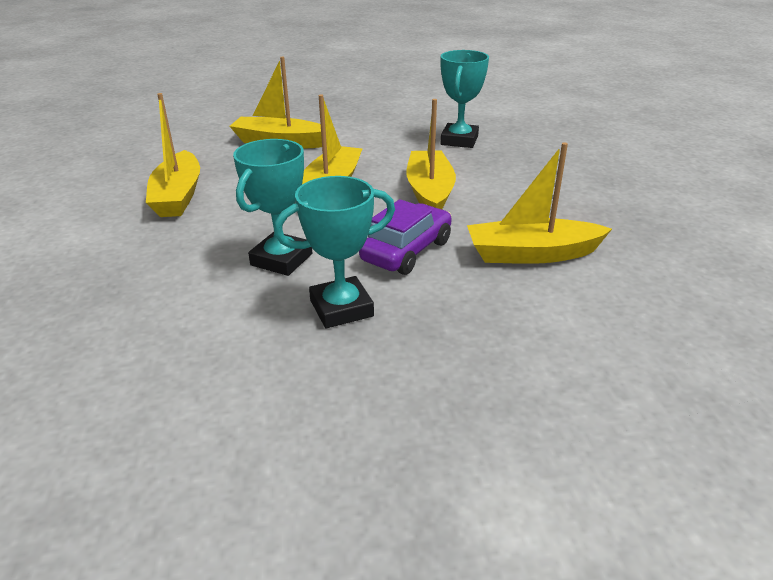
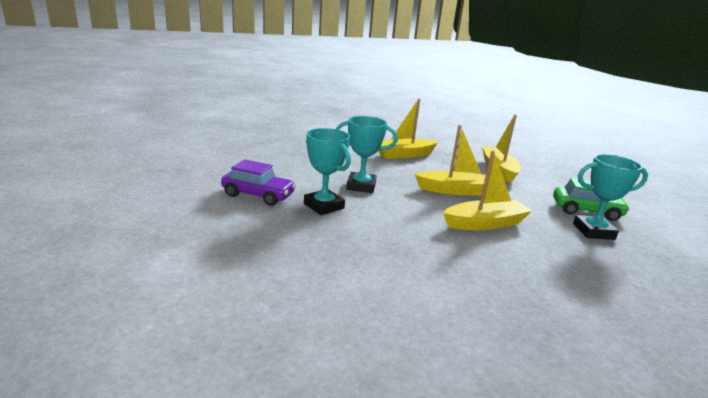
camera: 70 degrees right, 10 degrees down
purple car [359,199,452,275] -> purple car moved to [221,159,296,206]
yellow boat [467,142,612,264] -> none
none -> green car [553,178,630,221]

